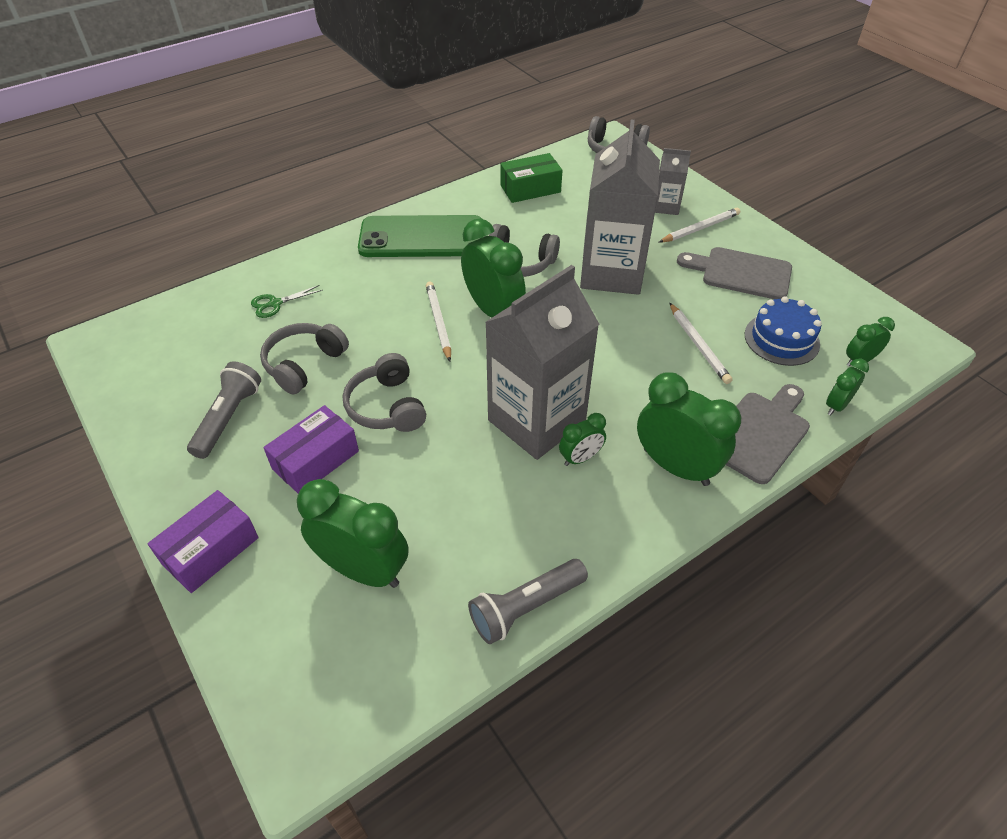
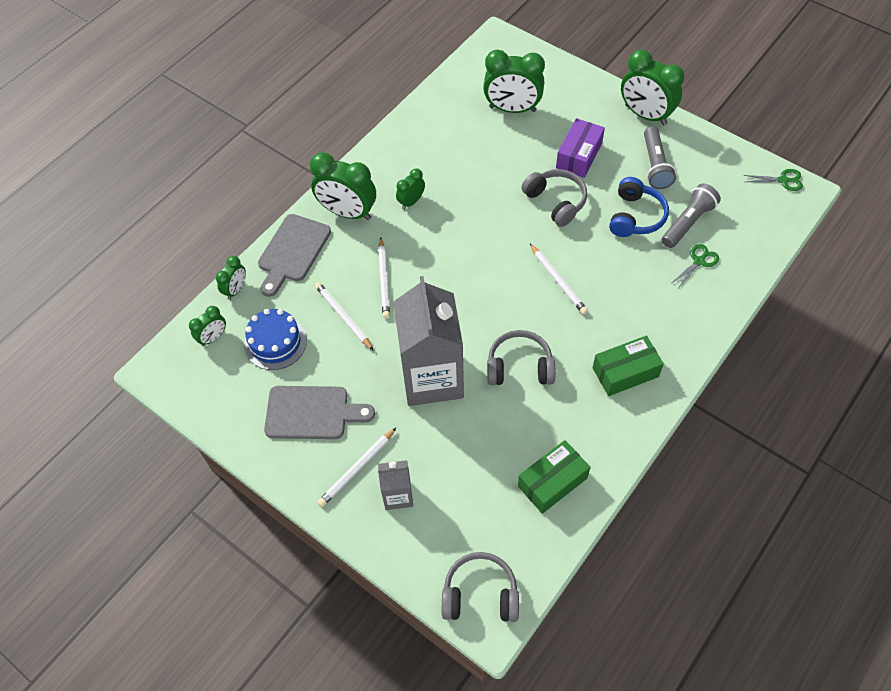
camera: 165 degrees right, 10 degrees up
purple box [147,490,259,593] -> none
grey headphones [260,323,349,394] -> blue headphones [609,177,669,237]
green phone [358,215,482,257] -> green box [593,336,664,396]
green clock [461,219,526,317] -> green clock moved to [621,50,684,125]
grey flashlight [468,559,588,644] -> grey flashlight moved to [662,184,721,248]
grey carton [485,265,599,460] -> none
none -> white pencil [378,237,390,319]
none -> green scissors [743,169,803,191]

